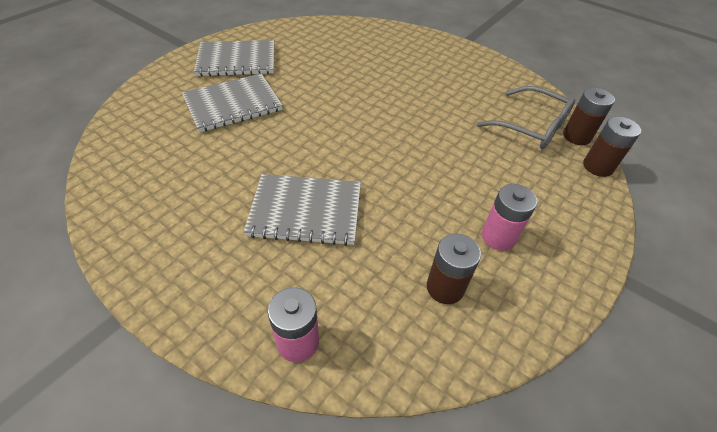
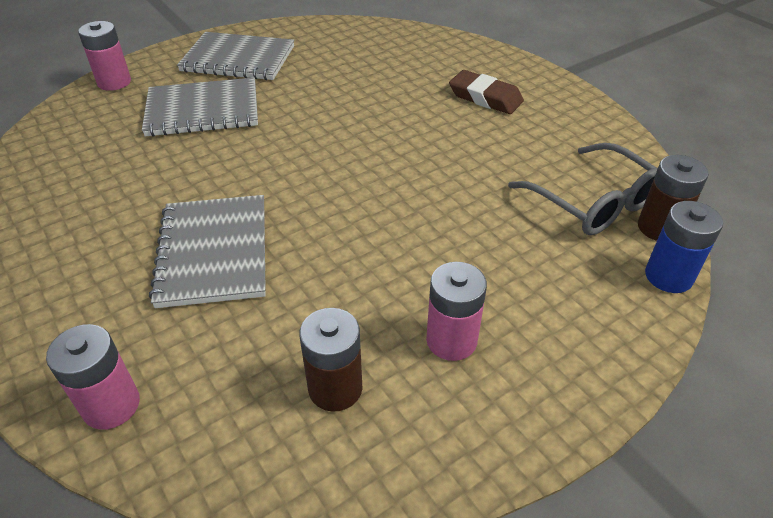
camera: 20 degrees right, 5 degrees down
grey notebook [244,174,361,246] -> grey notebook turned 60 degrees clockwise [149,195,266,308]
brown battery [583,116,641,177] -> blue battery [645,201,723,293]
none -> pink battery [78,21,131,91]
none -> brown eraser [449,70,524,114]

